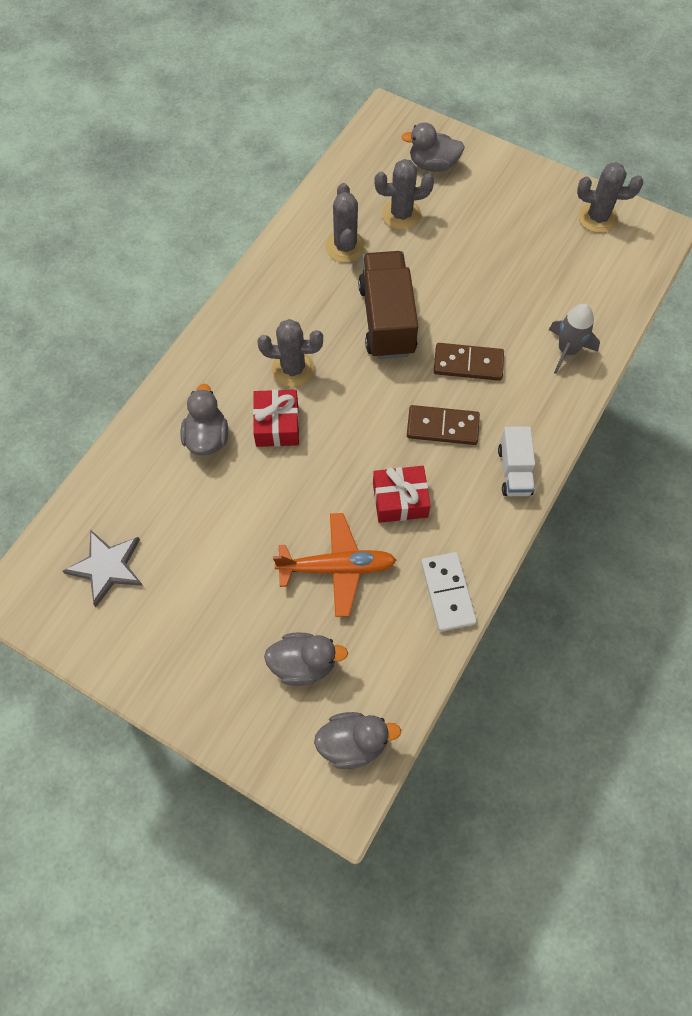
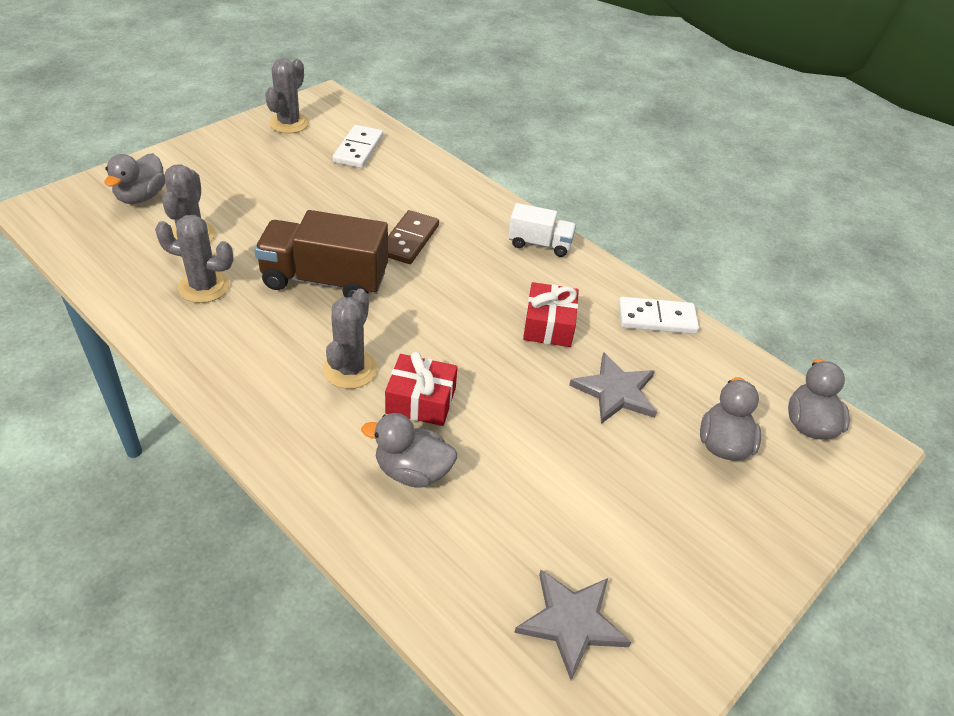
camera: 80 degrees left, 20 degrees down
orange plane [273,513,396,617] -> grey star [569,352,657,424]
brown domino [407,405,480,445] -> none
grey rocket [549,304,600,374] -> none
none -> white domino [333,125,383,168]

